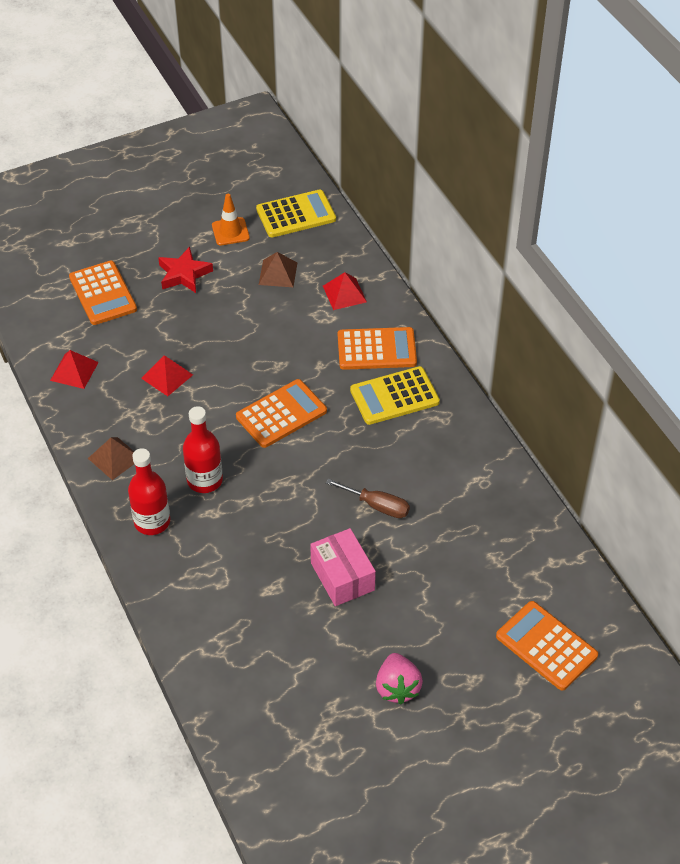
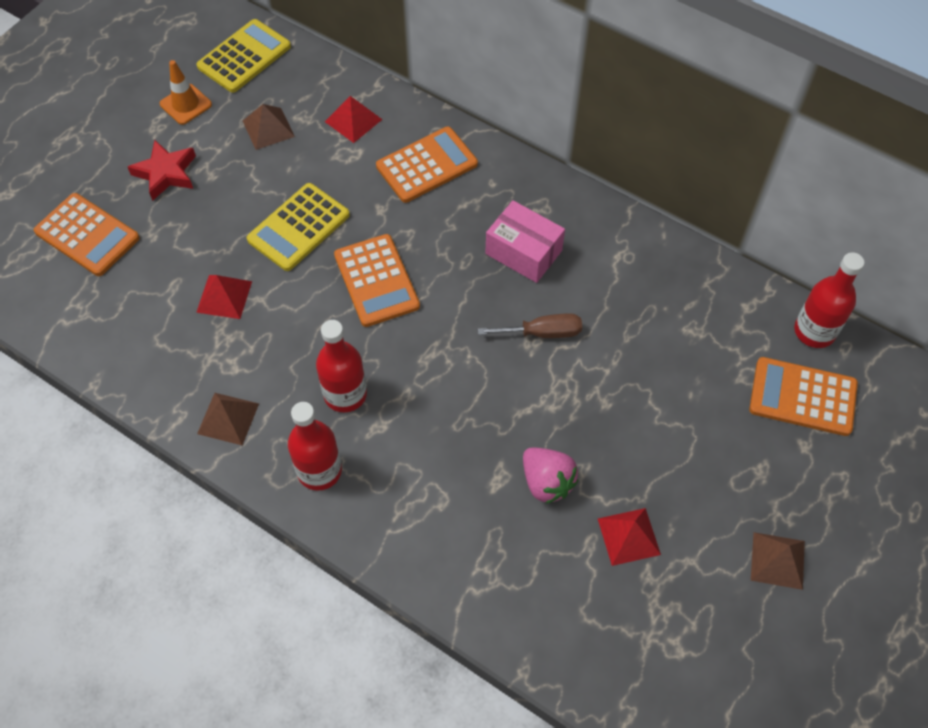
camera: 30 degrees left, 10 degrees up
red pyramid [50,350,99,389] -> red pyramid moved to [598,508,661,566]
orange calculator [236,379,327,448] -> orange calculator turned 135 degrees clockwise [334,234,420,327]
pink box [310,528,376,606] -> pink box moved to [485,200,565,283]
yellow calculator [350,366,440,425] -> yellow calculator moved to [247,183,350,271]
pink strawberry [376,653,423,704] -> pink strawberry moved to [523,447,578,504]
none -> brown pyramid [751,532,805,590]
none -> red bottle [794,252,865,348]

